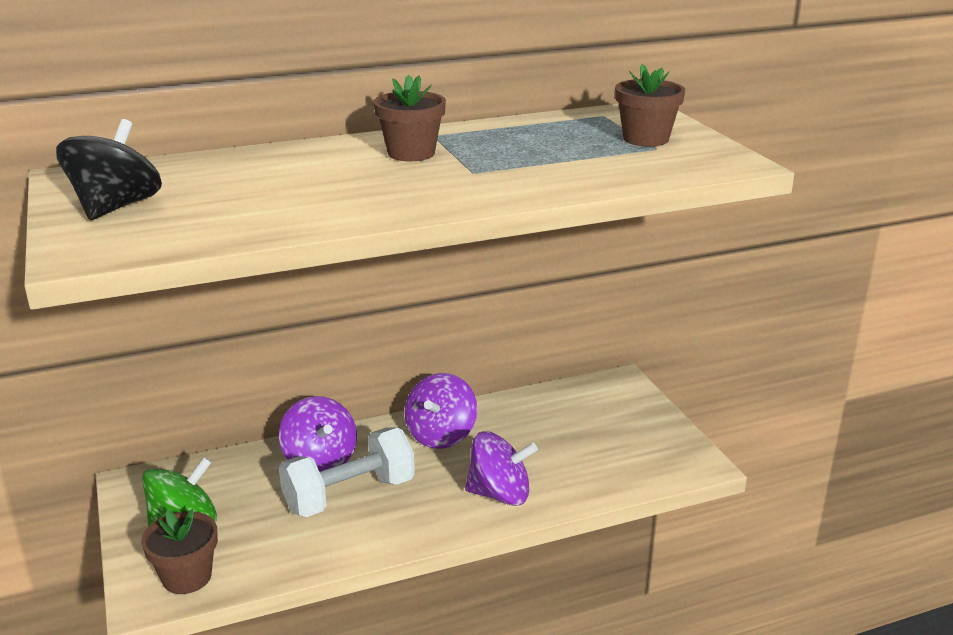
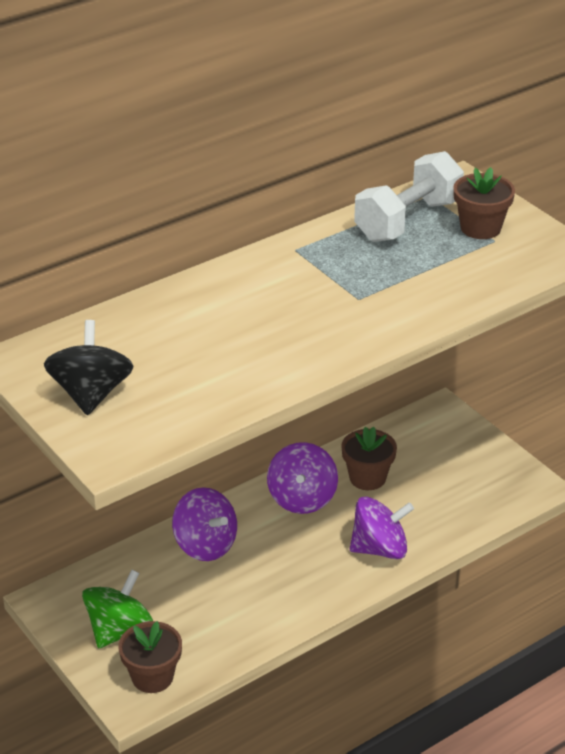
camera: 15 degrees left, 10 degrees up
white dumbbell [279,427,415,517] -> white dumbbell moved to [354,151,464,242]
brown flower pot [374,75,446,161] -> brown flower pot moved to [341,427,397,490]

